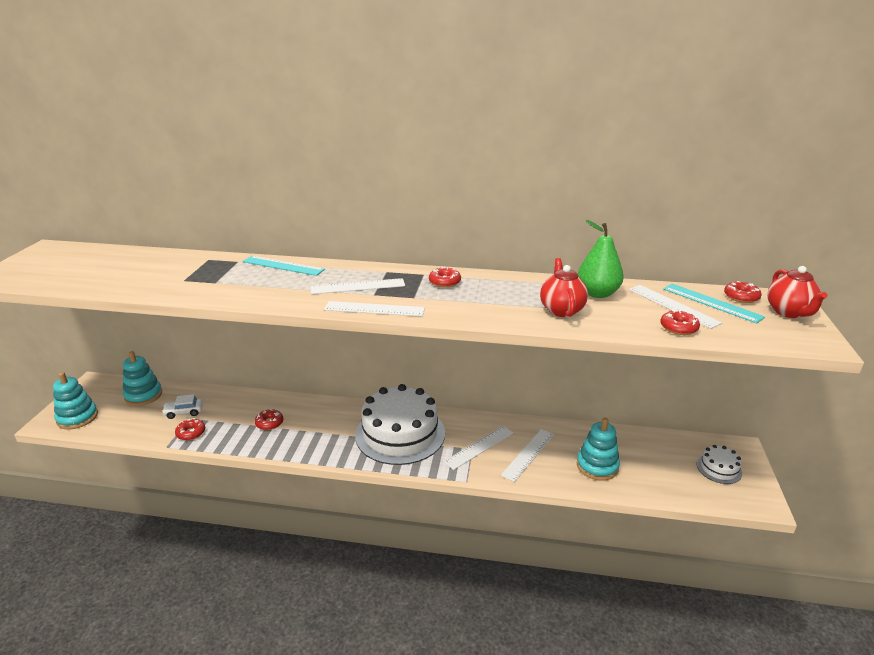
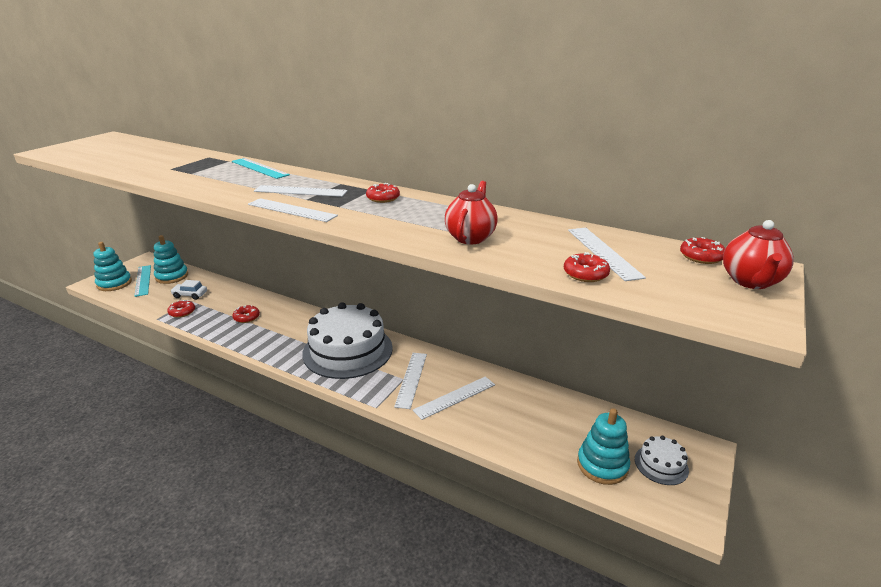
camera: 20 degrees right, 0 degrees up
white ruler [443,426,513,470] -> white ruler turned 60 degrees counterclockwise [394,353,427,409]
turquoise stacking toy [577,418,620,480] -> turquoise stacking toy moved to [577,409,630,485]
green pear [578,220,624,298] -> none
turquoise ruler [663,284,765,324] -> turquoise ruler moved to [134,265,151,297]

